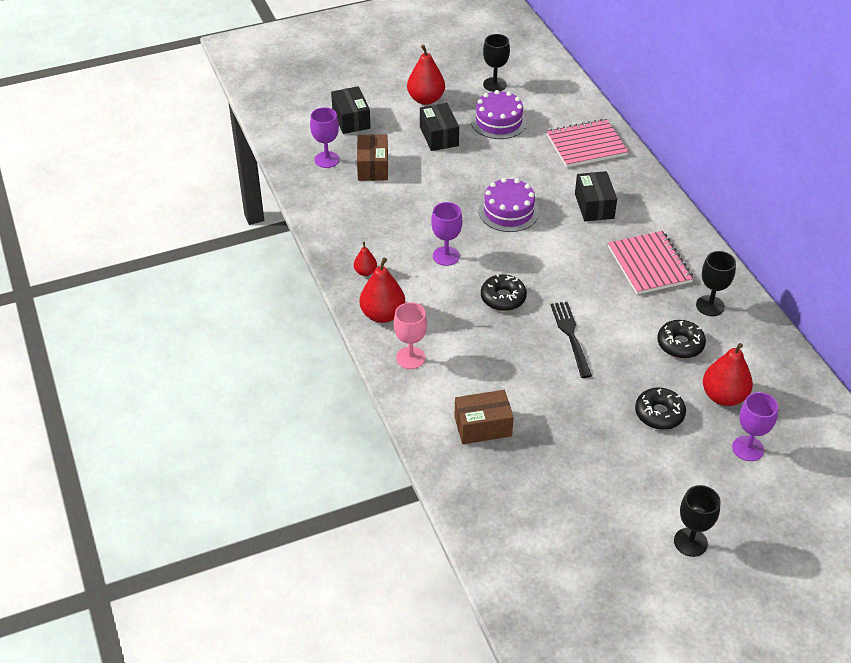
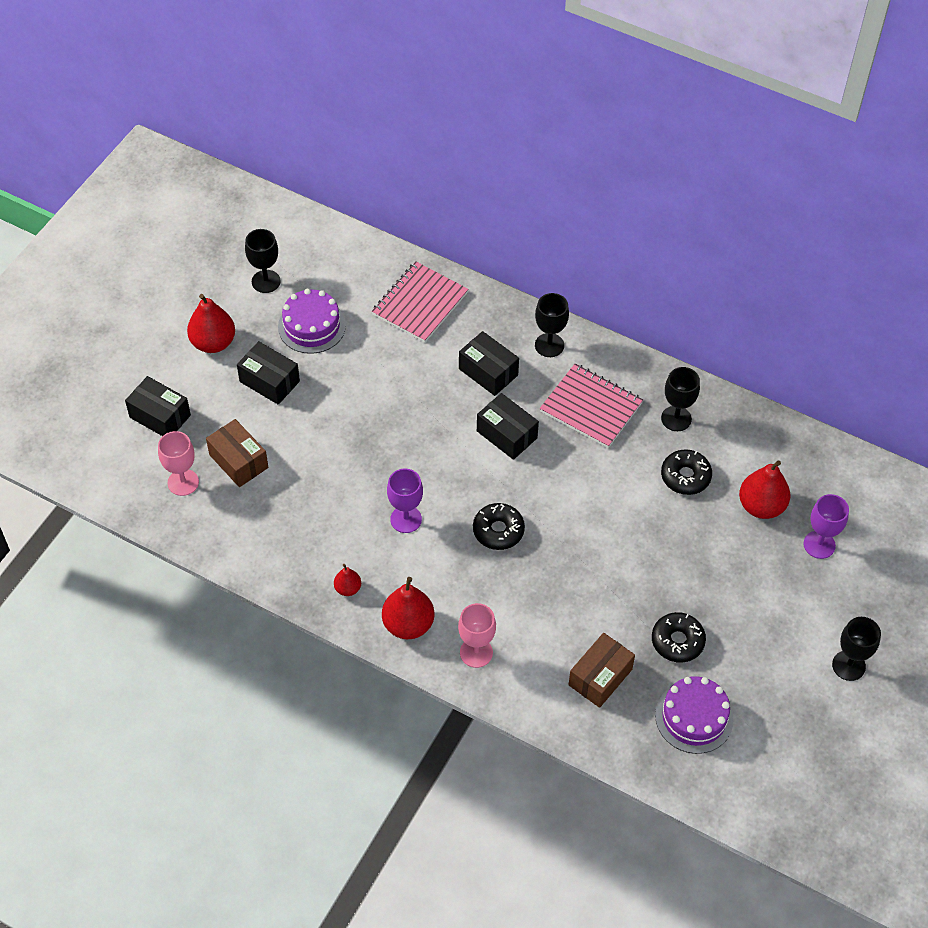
camera: 40 degrees left, 10 degrees up
purple goblet [310,107,340,168] -> pink goblet [158,431,199,496]
purple cake [479,178,539,232] -> purple cake moved to [655,676,734,754]
black fork [550,302,592,378] -> none
black donut [635,388,686,430] -> black donut moved to [652,612,706,663]
none -> black box [477,393,539,460]
none -> black goblet [535,293,569,357]

